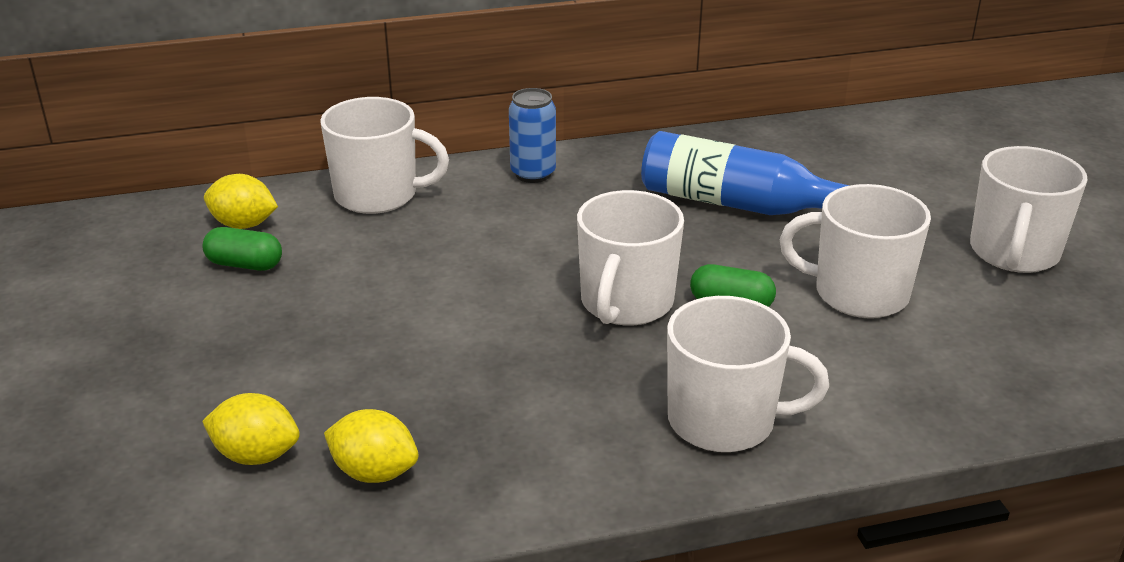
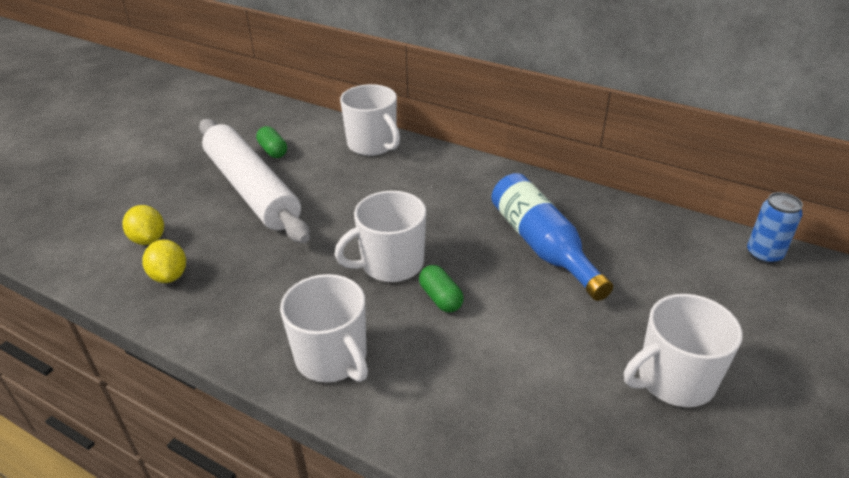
camera: 45 degrees right, 5 degrees up
yellow lemon [204,174,278,229] -> none
blue can [509,88,556,183] -> blue can moved to [747,192,803,264]
white mug [780,184,931,318] -> none
none -> white rolling pin [199,119,310,243]

